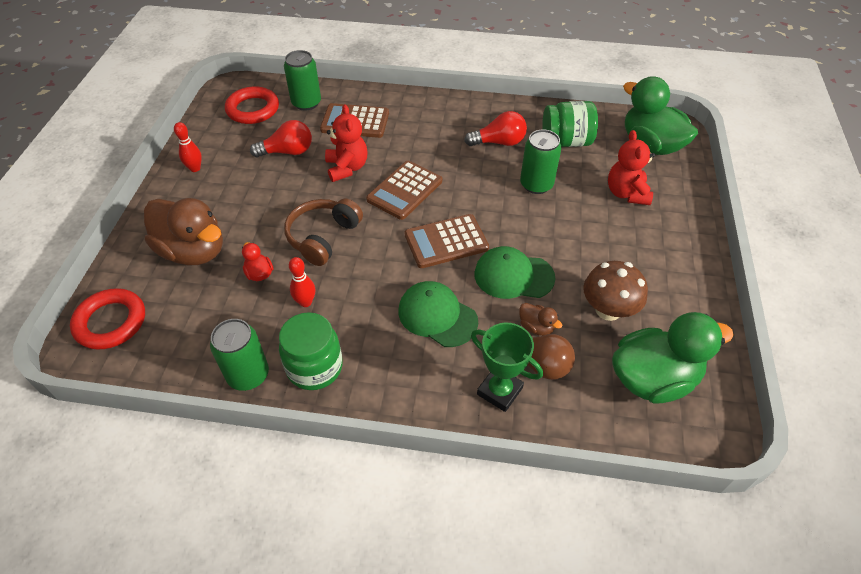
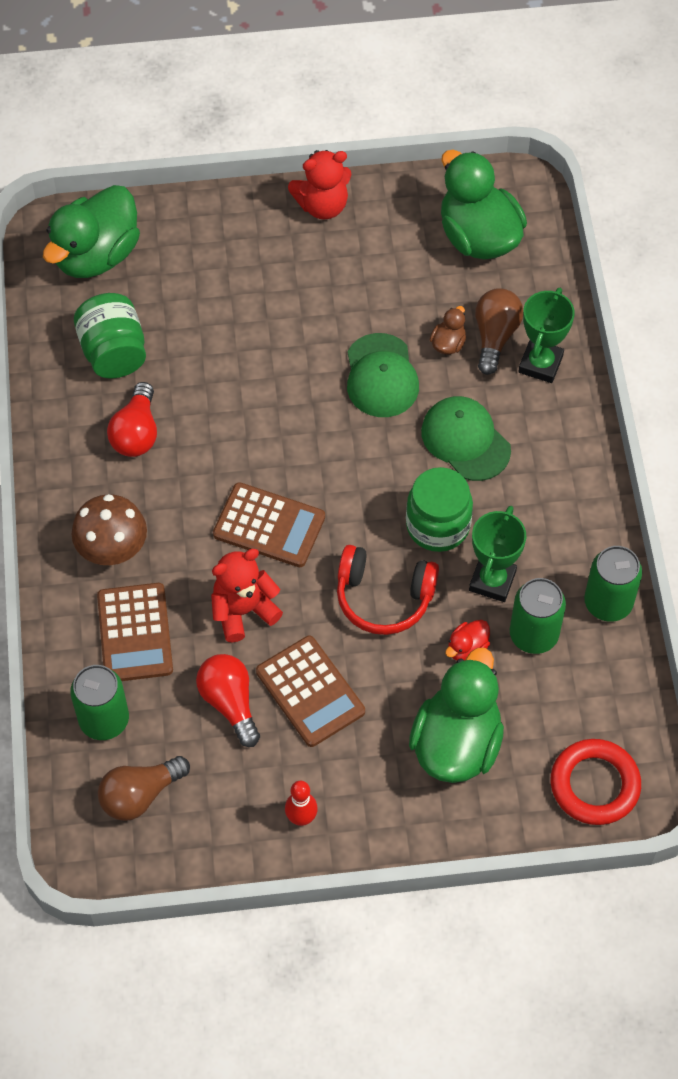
camera: 105 degrees left, 10 degrees up
brown duck [144,198,223,265] -> green duck [409,648,504,783]
red ring [225,86,279,124] -> brown light bulb [98,756,190,821]
green jar [279,312,343,390] -> green jar moved to [406,467,473,552]
brown headphones [284,199,363,266] -> red headphones [337,545,439,635]
red bowling pin [289,257,315,307] -> green trophy [469,506,526,602]
green cap [398,281,478,347] -> green cap turned 120 degrees clockwise [421,396,511,481]
brown calculator [405,214,489,268] -> brown calculator moved to [256,636,365,747]
red light bulb [464,111,527,146] -> red light bulb turned 150 degrees counterclockwise [107,382,157,457]
green can [520,129,562,194] -> green can moved to [510,578,566,654]
brown mushroom [583,261,648,321] -> brown mushroom moved to [72,494,147,565]
red teddy bear [608,130,655,205] -> red teddy bear moved to [288,150,352,219]

